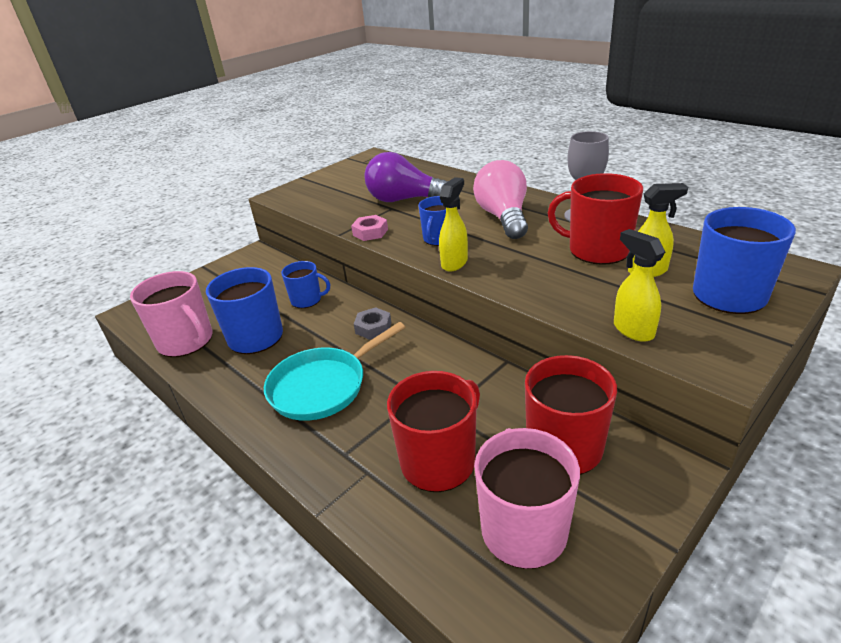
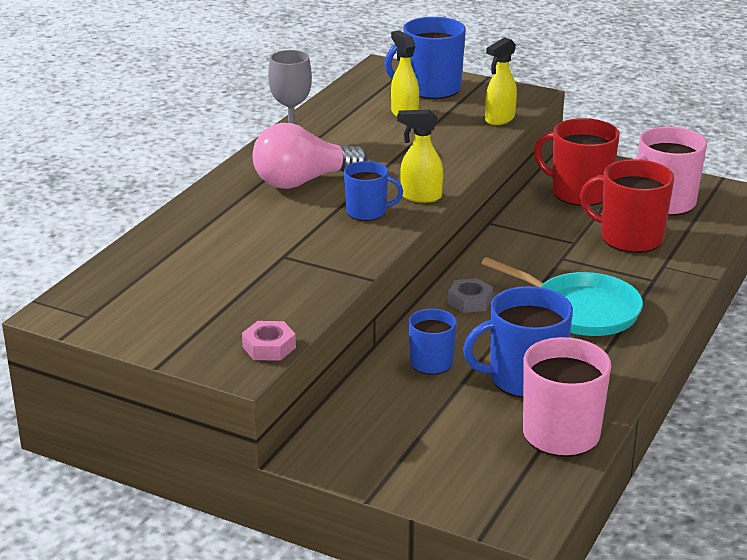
camera: 110 degrees left, 5 degrees down
pink nut [351,215,388,241] -> pink nut moved to [242,321,296,361]
purple light bulb [364,152,448,202] -> none
red mug [548,173,643,265] -> none

